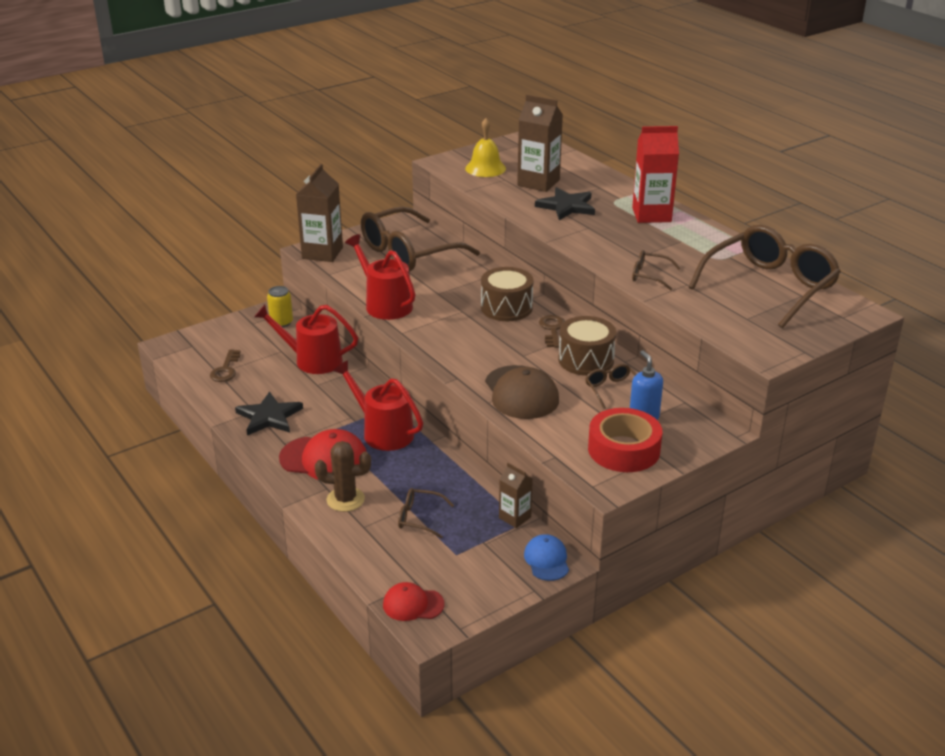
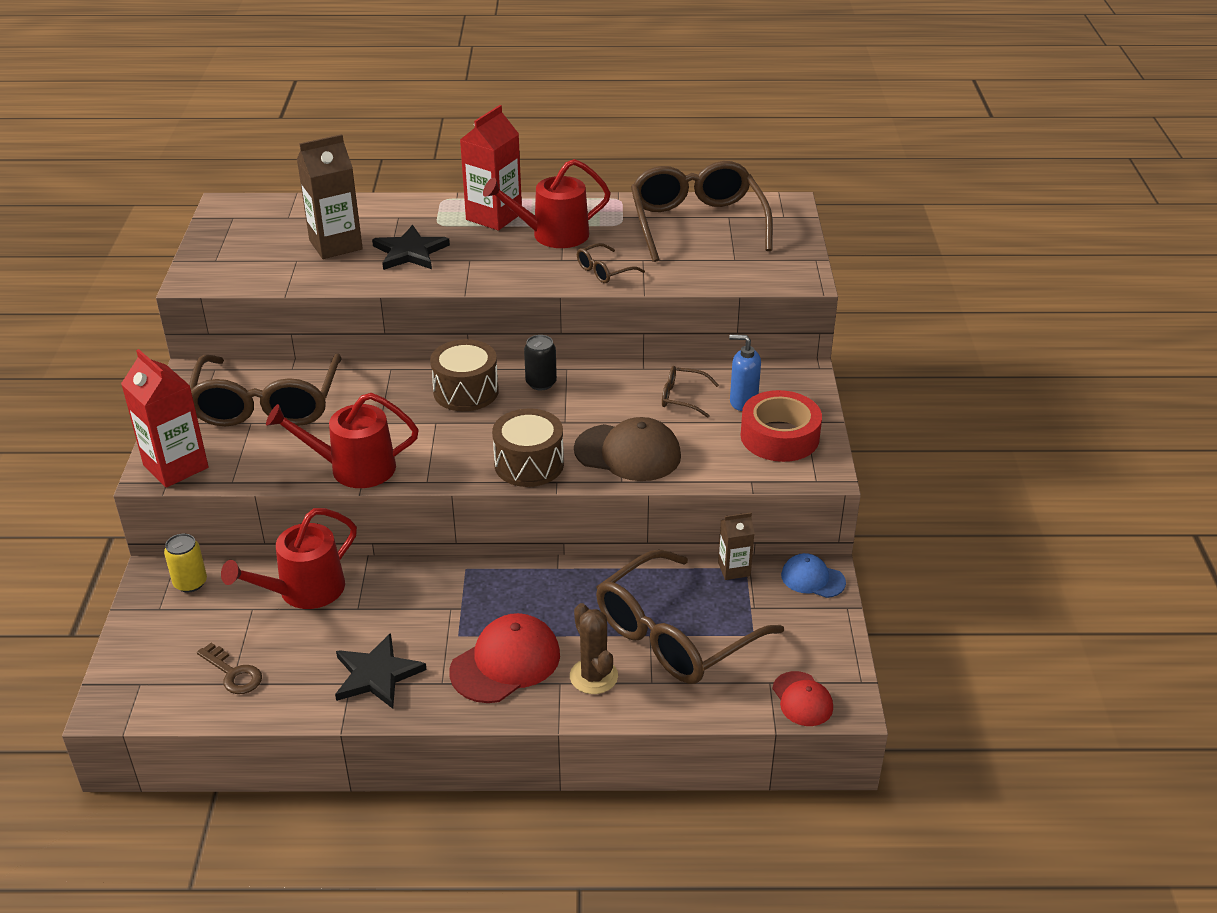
camera: 55 degrees left, 5 degrees up
brown carton [296,164,343,262] -> red carton [121,349,209,488]
brown cactus [315,441,371,512] -> brown cactus turned 60 degrees counterclockwise [570,603,618,694]
red watering can [333,360,423,451] -> red watering can moved to [483,159,611,248]
red cap [383,582,445,621] -> red cap turned 60 degrees counterclockwise [772,671,833,726]
brown glasses [398,488,454,538] -> brown glasses [596,550,784,684], size x2.33
yellow bell [465,118,506,177] -> none
brown key [539,315,565,348] -> black can [524,335,557,390]
brown drum [558,316,616,376] -> brown drum moved to [492,409,564,487]

